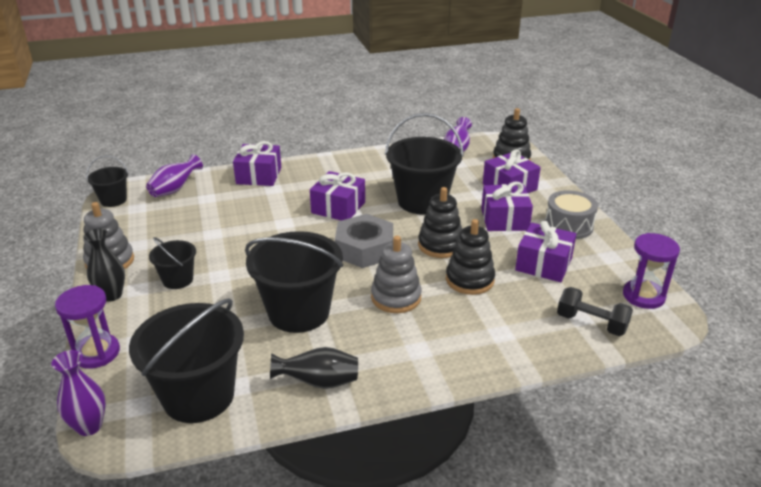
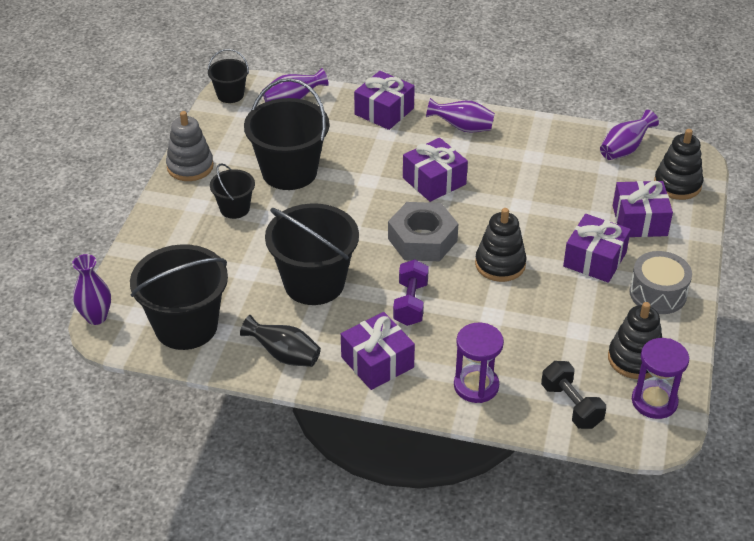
camera: 30 degrees right, 10 degrees up
purple hourglass [55,285,120,369] -> purple hourglass moved to [454,323,504,403]
black vase [83,229,125,302] -> none
grey stacking toy [371,236,422,313] -> purple dumbbell [393,259,429,326]
black bucket [385,113,464,215] -> black bucket moved to [244,78,330,190]
black stacking toy [446,219,495,295] -> black stacking toy moved to [608,302,662,379]
purple gift [515,220,576,282] -> purple gift moved to [341,312,415,390]
none -> purple vase [426,98,495,133]

